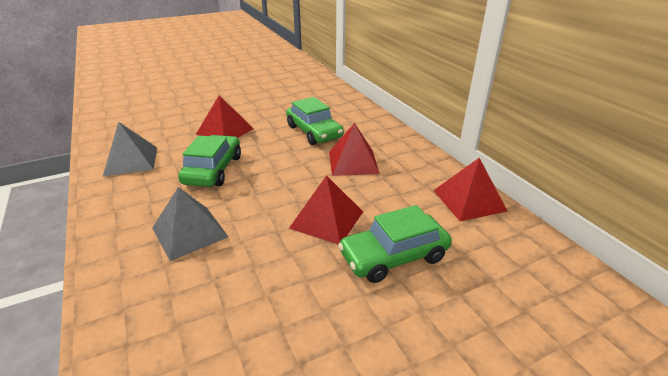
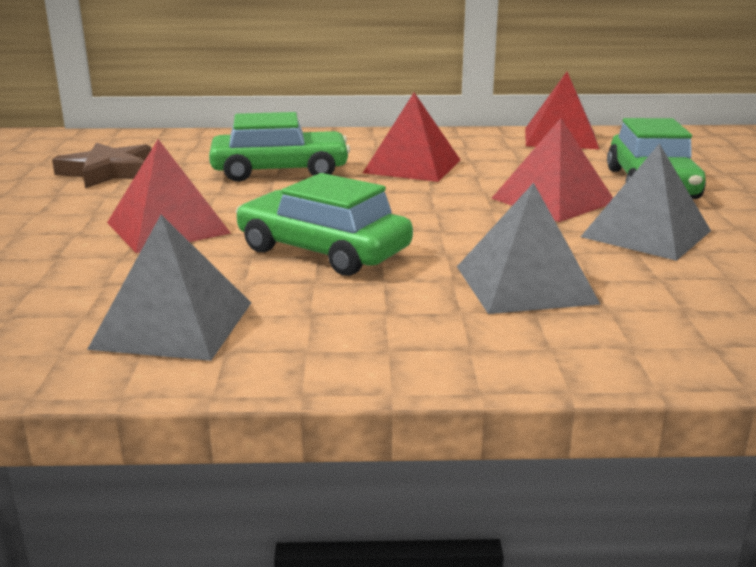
camera: 65 degrees left, 10 degrees down
none -> brown star [52,142,151,188]
none -> grey pyramid [581,143,711,261]

